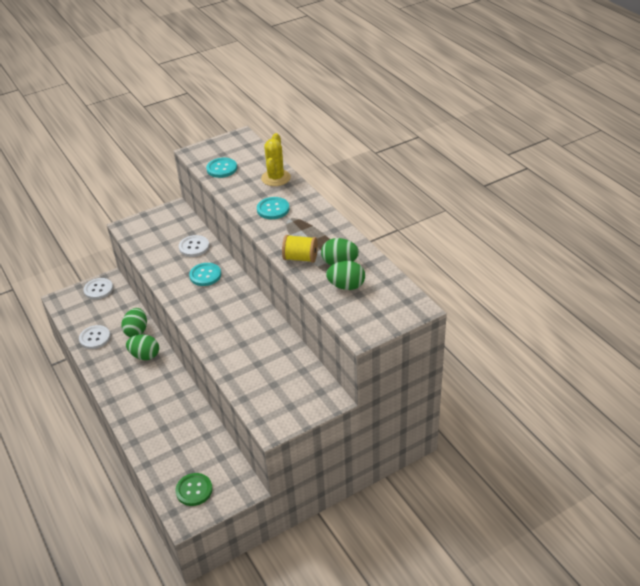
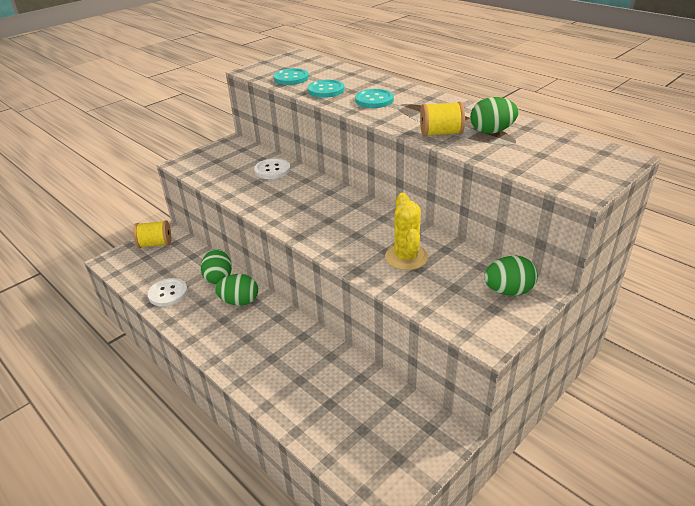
camera: 15 degrees left, 5 degrees down
white button [84,278,113,300] -> yellow spool [134,220,171,248]
green button [175,473,213,506] -> none
turquoise button [189,263,221,286] -> turquoise button moved to [307,79,345,98]
yellow cactus [261,133,291,186] -> yellow cactus moved to [385,193,428,270]
green egg [326,261,365,290] -> green egg moved to [484,255,538,296]

